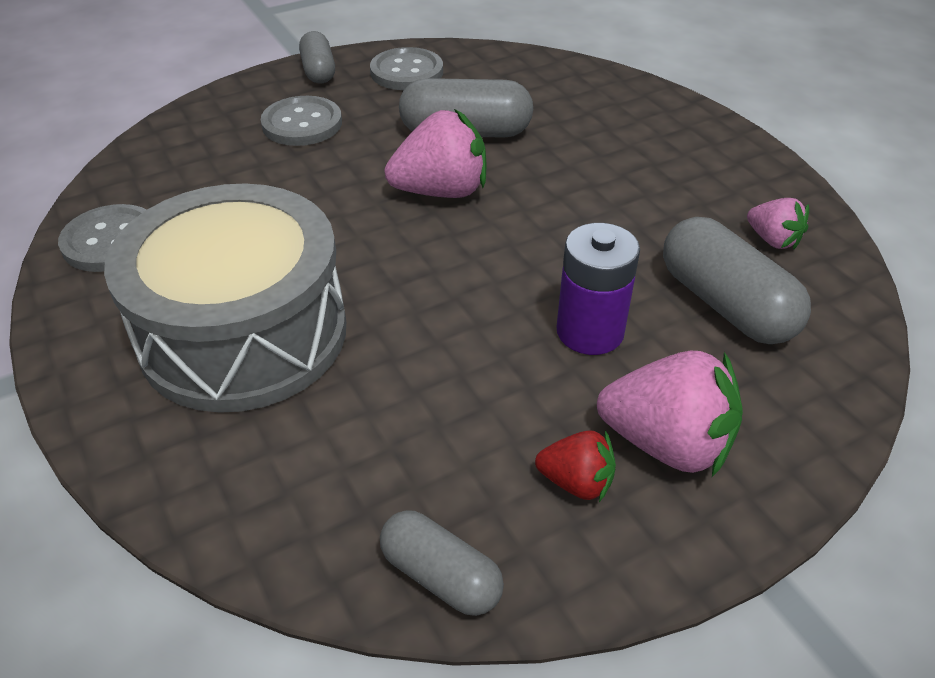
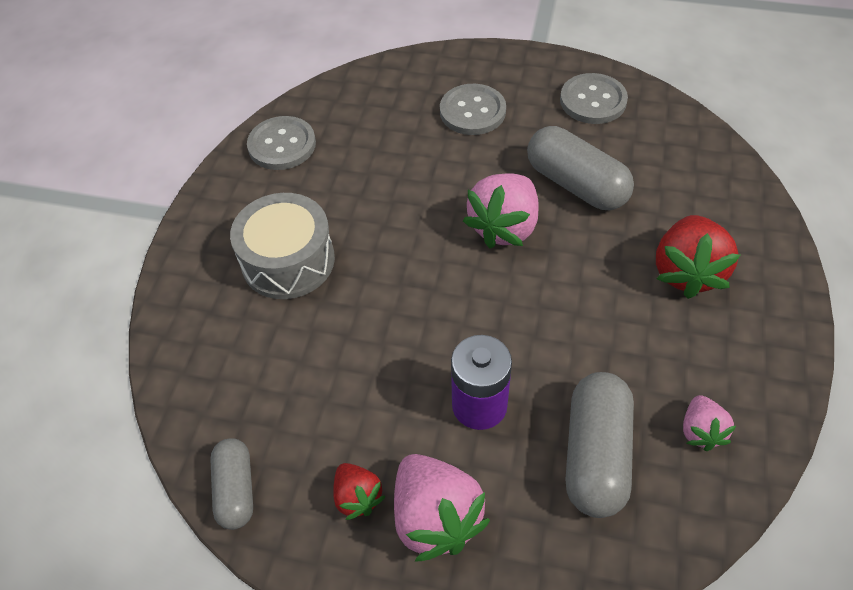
camera: 45 degrees right, 10 degrees up
grey drum [104,183,346,413] -> grey drum [230,193,335,299], size x0.64
grey capsule [299,31,335,83] -> none
pink strawberry [385,109,487,198] -> pink strawberry turned 90 degrees clockwise [463,173,539,249]
none -> red strawberry [656,215,740,299]

